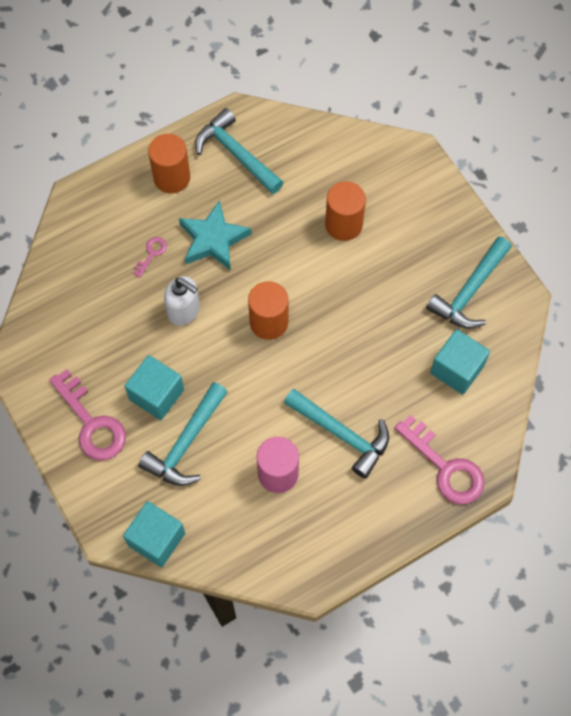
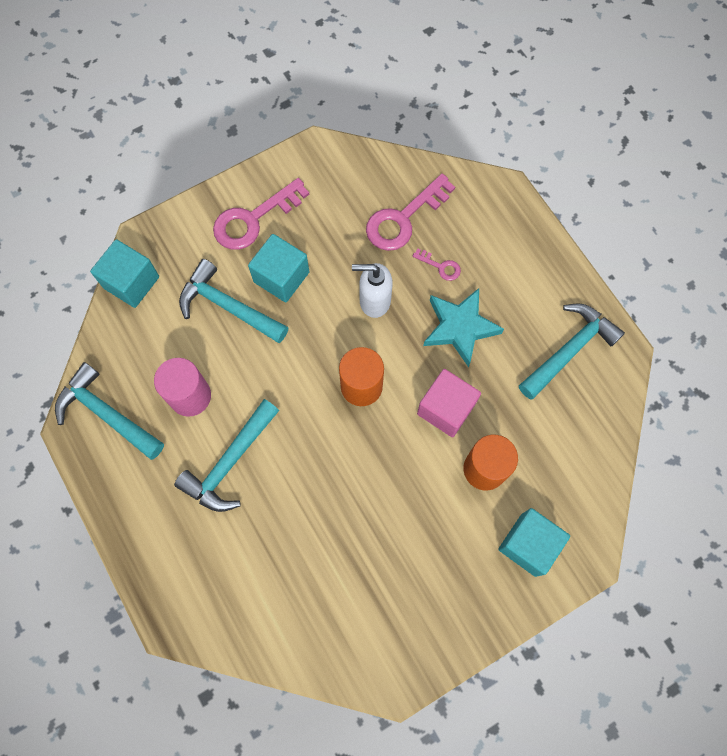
camera: 90 degrees right, 5 degrees up
orange cylinder [148,134,190,193] -> none
white soap dispenser [164,276,200,326] -> white soap dispenser turned 60 degrees clockwise [352,263,393,318]
pink key [394,415,485,504] -> pink key moved to [366,173,455,251]
turquoise hammer [426,237,512,329] -> turquoise hammer moved to [55,362,164,460]
turquoise cube [430,329,490,395] -> turquoise cube moved to [498,508,570,577]
none -> pink cube [417,369,481,437]

